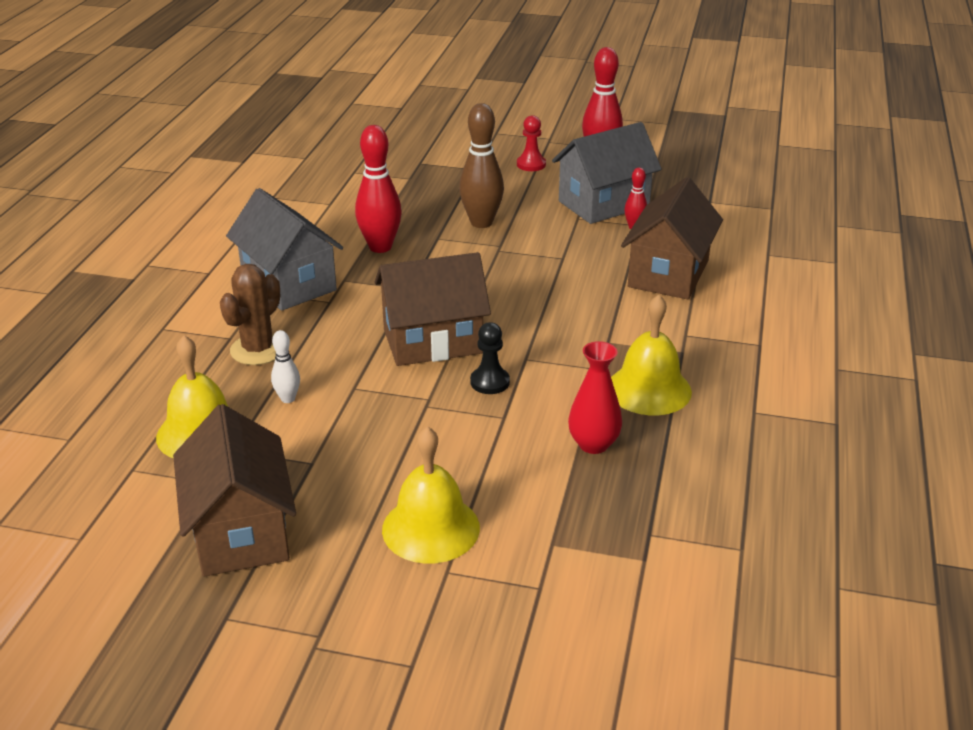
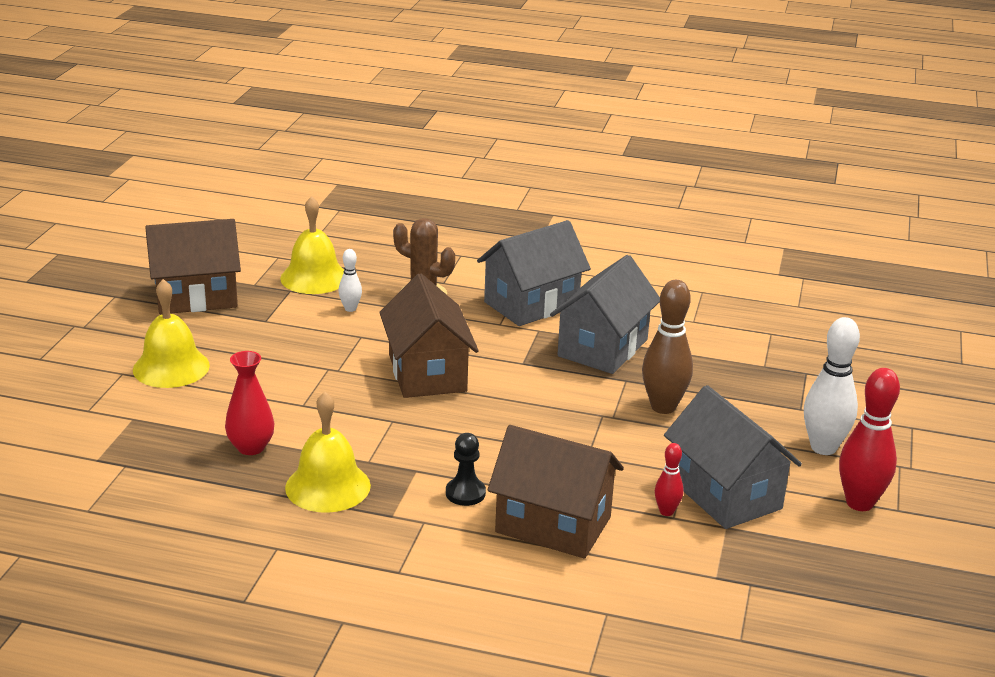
camera: 90 degrees right, 5 degrees down
red bowling pin [355,125,402,253] -> grey house [550,255,660,374]
black pawn [470,322,510,394] -> black pawn moved to [446,433,486,506]
red pawn [517,115,546,171] -> white bowling pin [804,317,860,455]

